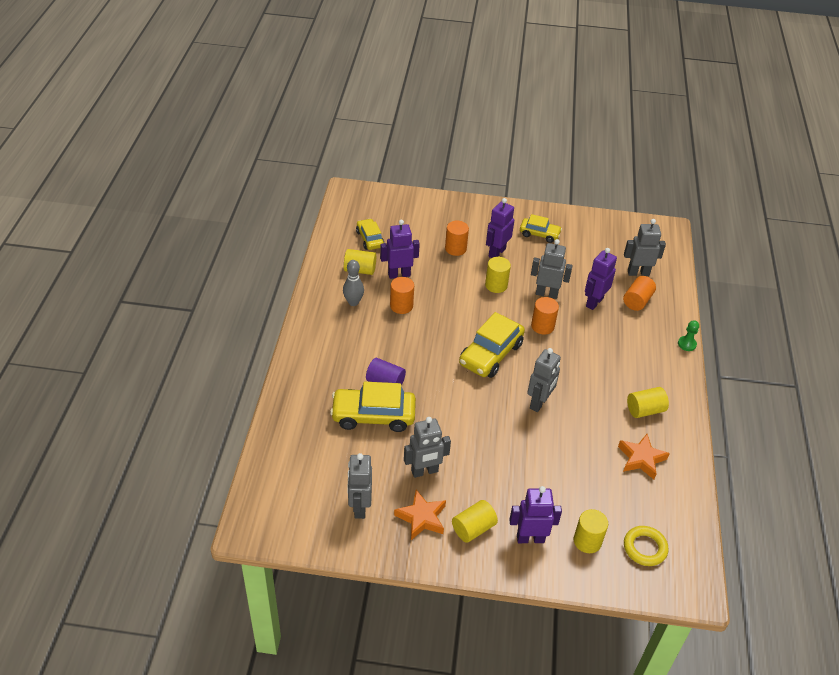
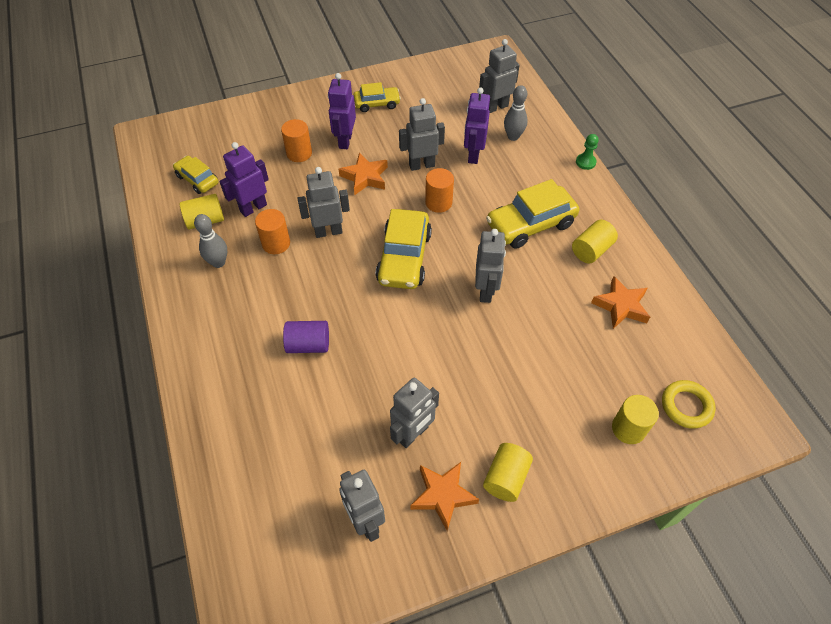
camera: 25 degrees left, 10 degrees up
yellow car [330,382,416,432] -> yellow car moved to [486,179,579,249]
yellow cylinder [485,257,511,293] -> orange star [339,152,388,195]
purple robot [509,486,562,543] -> none
orange cylinder [623,276,656,311] -> grey bowling pin [504,85,528,141]
none -> grey robot [297,167,350,238]

